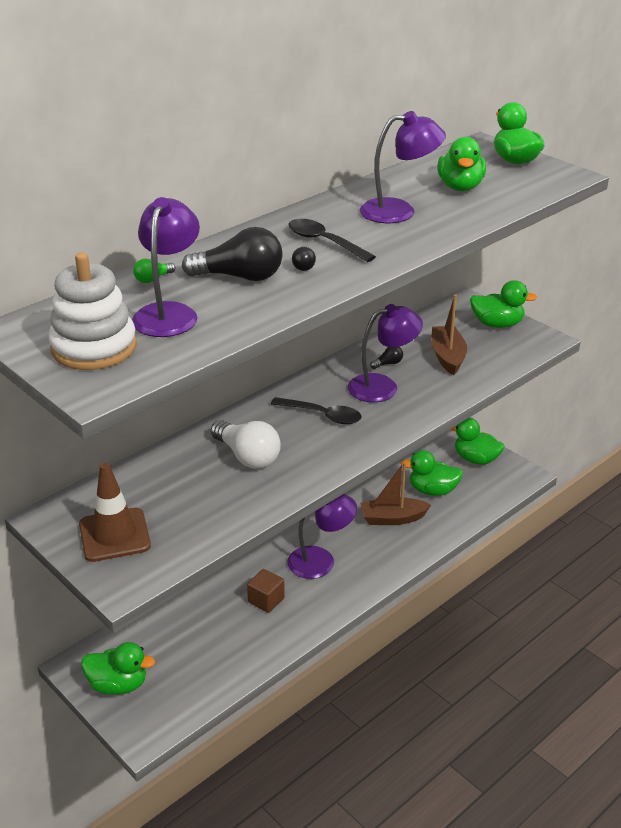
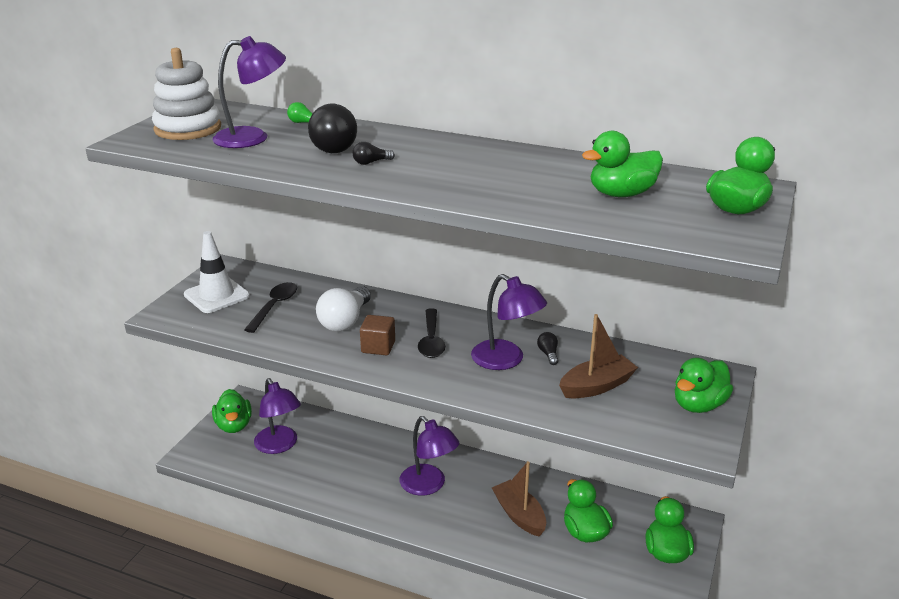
camera: 65 degrees right, 5 degrees down
brown traffic cone [79,463,151,562] -> white traffic cone [184,231,250,313]
brown cube [247,569,285,613] -> brown cube moved to [360,315,395,355]
black spoon [288,219,376,262] -> black spoon moved to [244,282,297,333]
purple lamp [360,111,446,223] -> purple lamp moved to [254,378,301,454]
black light bulb [370,347,403,369] -> black light bulb turned 135 degrees counterclockwise [537,332,558,365]
green duck [470,280,537,328] -> green duck turned 60 degrees clockwise [675,358,733,413]

